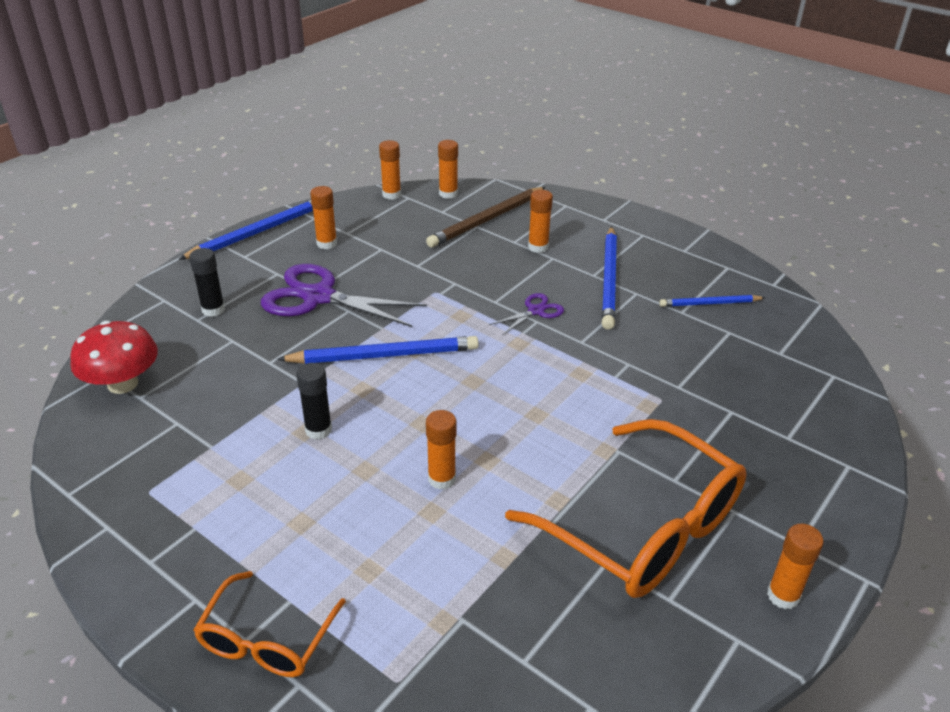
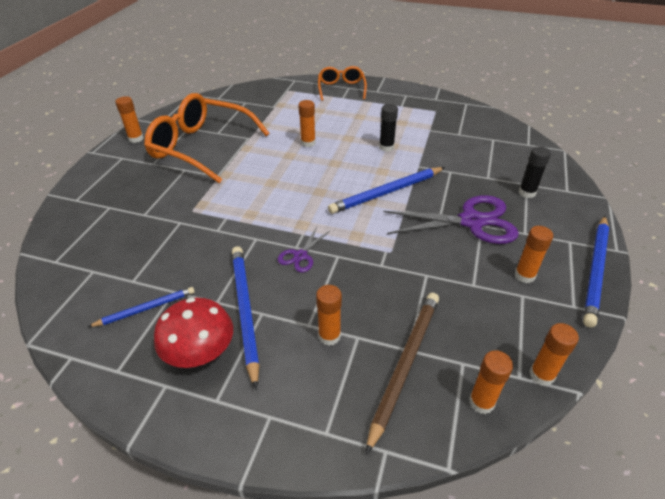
camera: 160 degrees right, 5 degrees up
red mushroom [70,321,158,394] -> red mushroom moved to [154,298,233,368]

